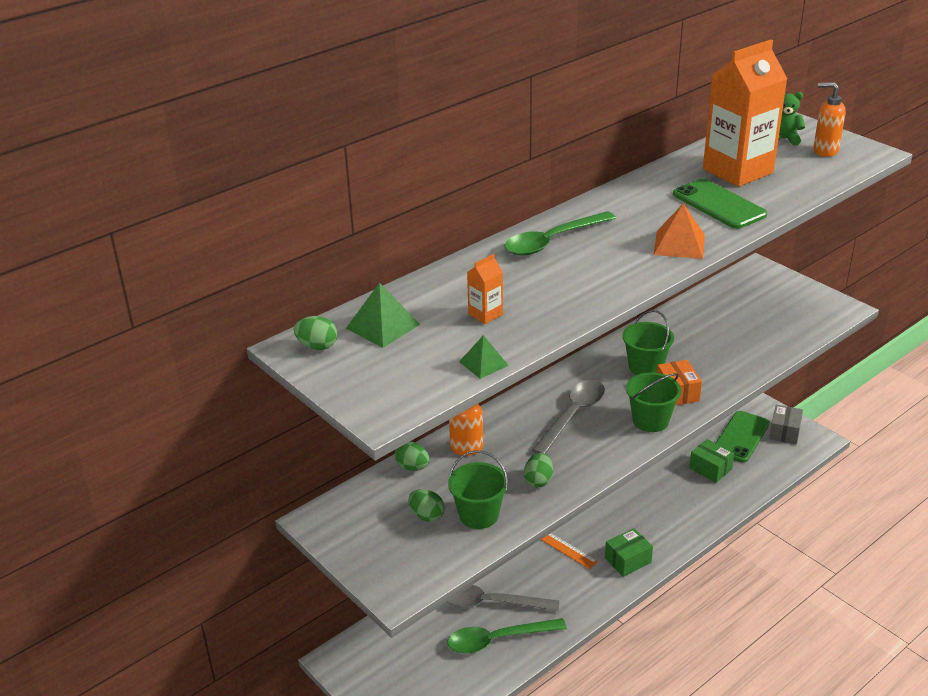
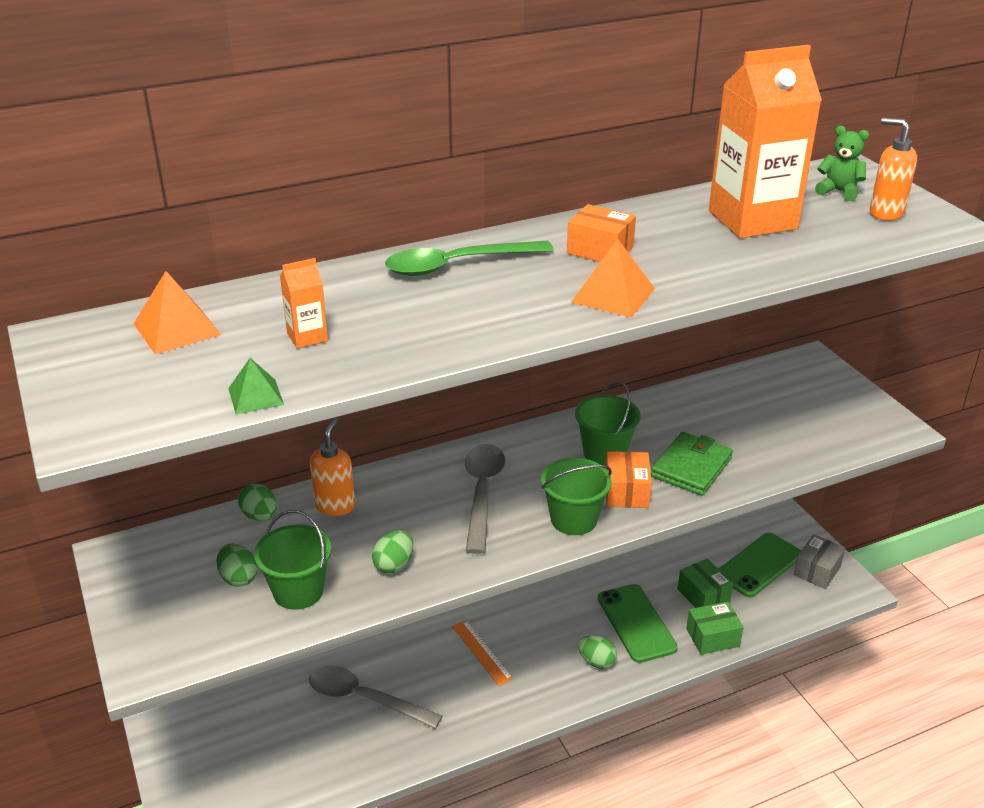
camera: 15 degrees right, 0 degrees up
green egg [294,316,337,350] -> green egg moved to [578,635,617,669]
green pyramid [346,283,420,348] -> orange pyramid [133,271,221,354]
green spoon [447,618,567,654] -> none
grey spoon [532,380,605,454] -> grey spoon turned 45 degrees counterclockwise [465,444,506,554]
green box [605,528,653,577] -> green box moved to [686,602,744,655]
green phone [673,179,767,229] -> green phone moved to [598,584,678,663]
none -> orange box [567,204,636,262]
none -> green wallet [651,432,733,496]

